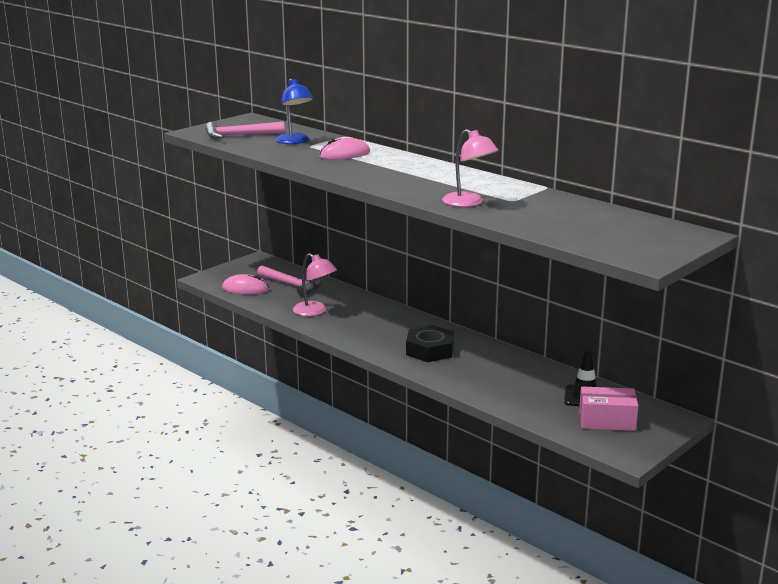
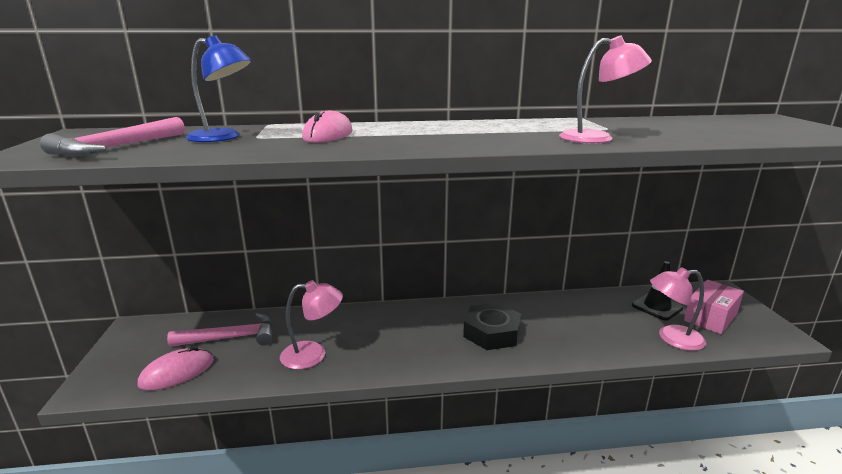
camera: 50 degrees left, 0 degrees up
none -> pink lamp [650,267,706,351]

